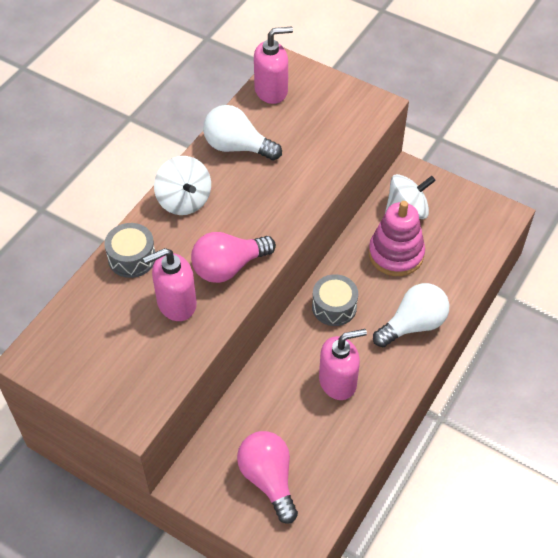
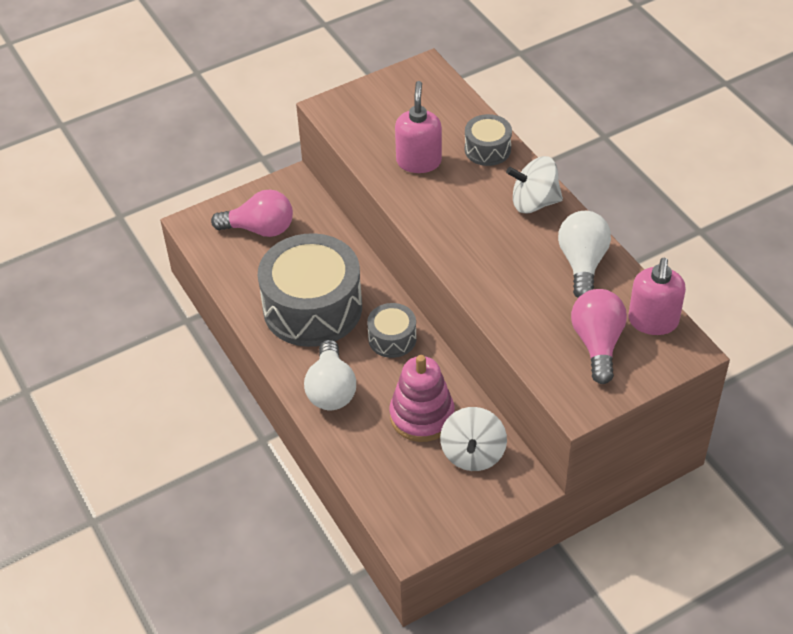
camera: 120 degrees right, 5 degrees down
pink light bulb [191,232,276,283] -> pink light bulb moved to [571,289,627,384]
white light bulb [203,105,282,161] -> white light bulb turned 45 degrees counterclockwise [558,211,611,298]
pink soap dispenser [319,329,367,400] -> grey drum [258,233,362,347]

